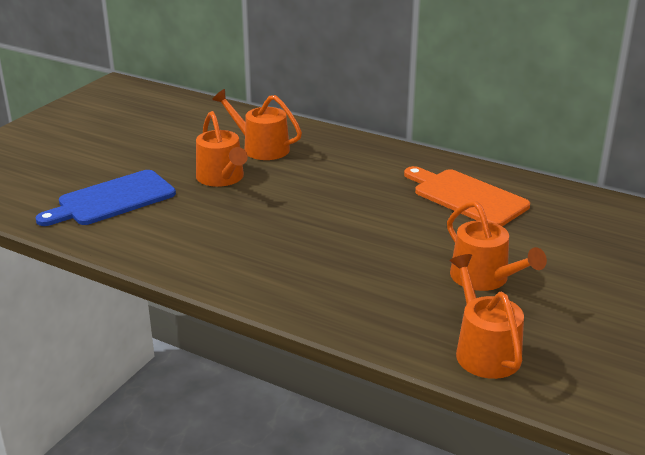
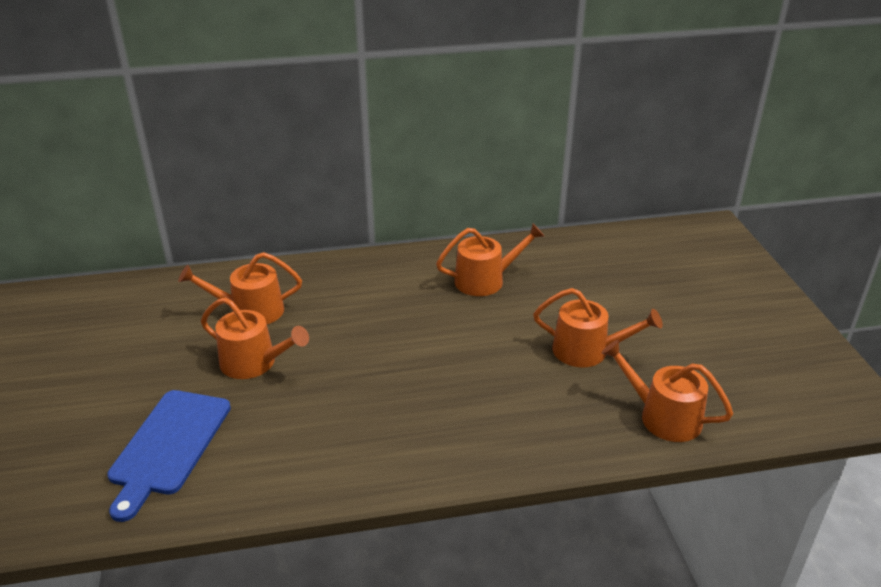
camera: 40 degrees left, 5 degrees up
orange cutting board [404,166,530,226] -> orange watering can [436,224,545,296]

